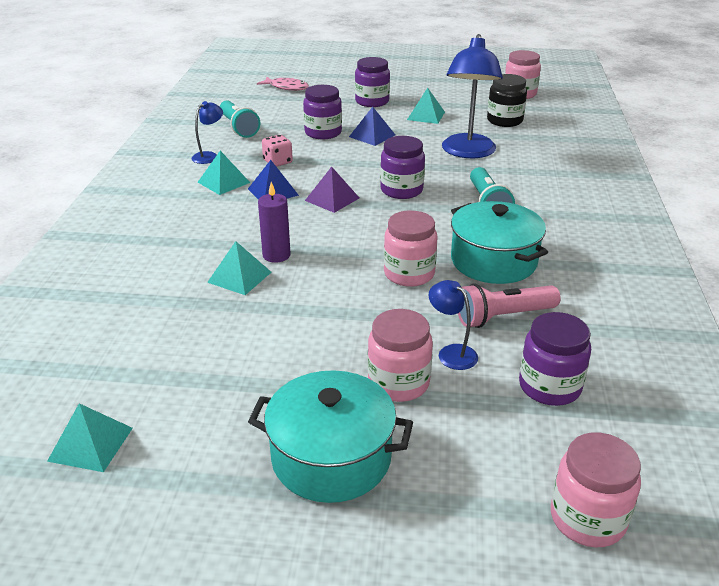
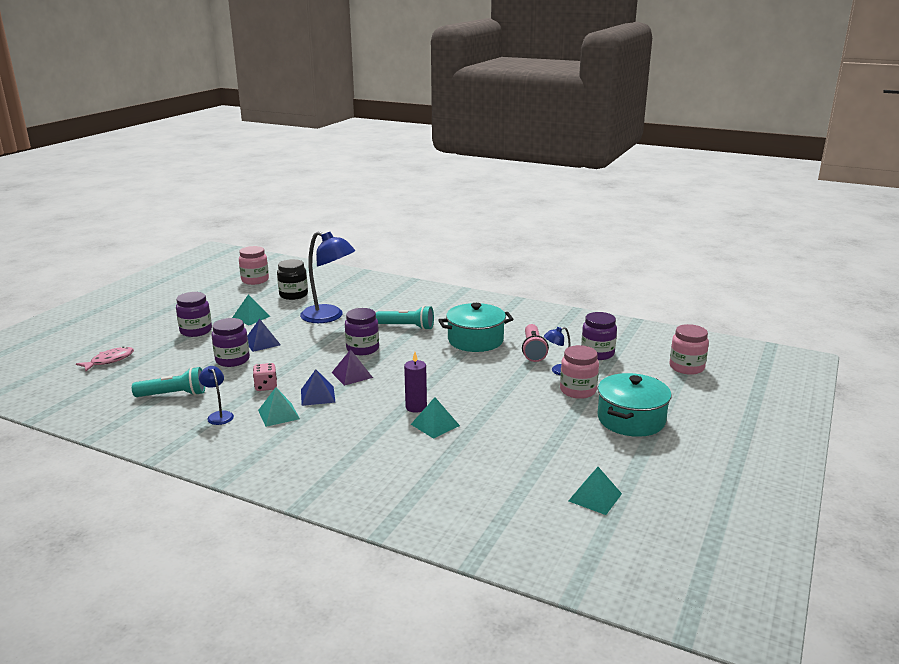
camera: 70 degrees left, 10 degrees down
pink jar [384,210,437,287] -> none

